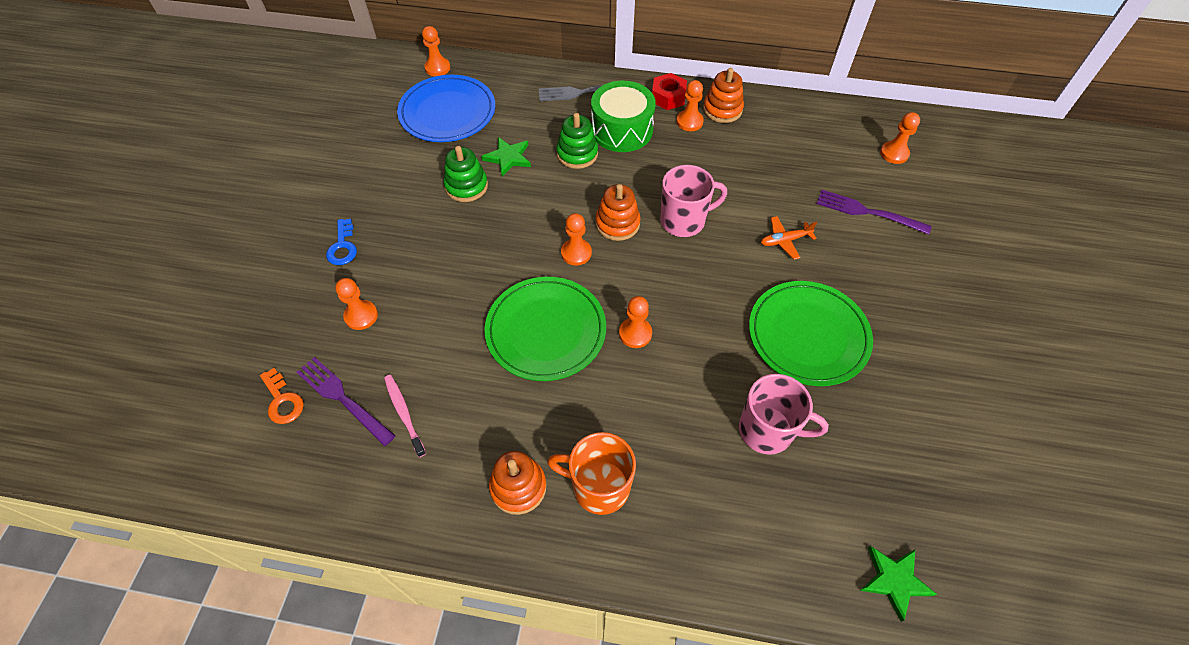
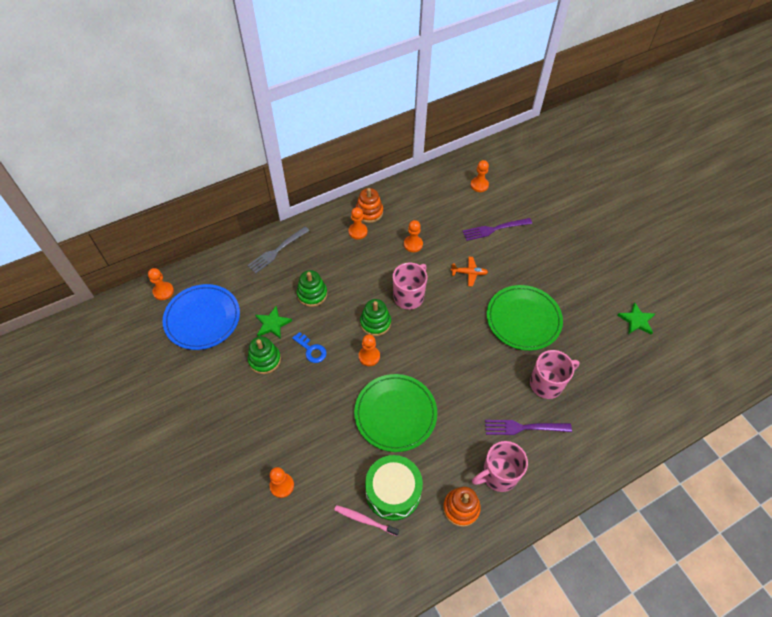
camera: 40 degrees left, 0 degrees up
orange key [260,368,304,424] -> none
purple fork [296,357,396,446] -> purple fork moved to [485,420,572,435]
blue key [326,219,357,265] -> blue key moved to [292,332,327,363]
orange mug [547,432,636,515] -> pink mug [472,441,528,492]
green drum [591,81,656,152] -> green drum moved to [365,455,423,521]
orange stacking toy [596,184,641,241] -> green stacking toy [360,299,391,336]
orange pawn [619,296,652,348] -> orange pawn moved to [404,220,423,252]
red nut [652,73,687,110] -> none
orange plane [761,216,817,260] -> orange plane turned 120 degrees counterclockwise [451,257,488,287]
green star [860,546,937,622] -> green star moved to [617,302,655,335]

